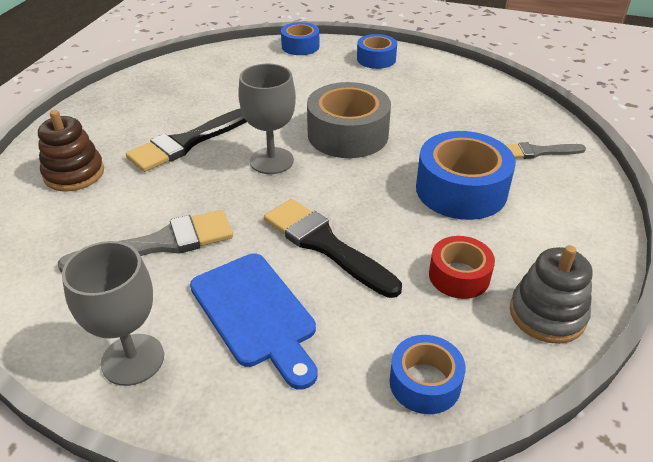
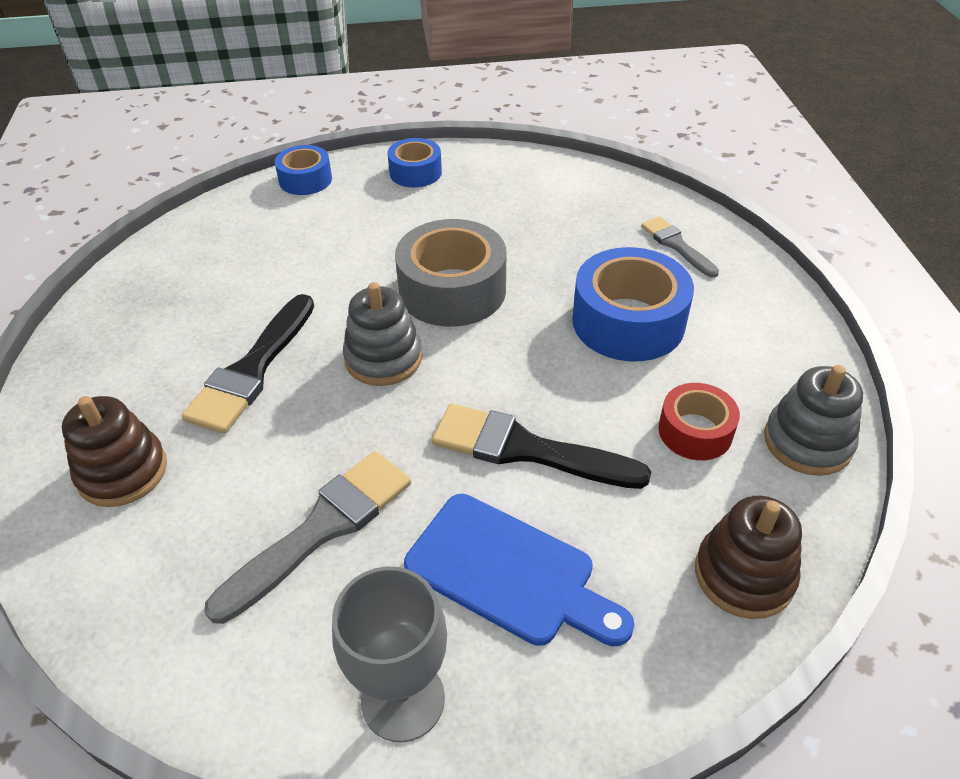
camera: 25 degrees left, 5 degrees up
grey goblet [238,64,296,174] -> grey stacking toy [343,282,422,386]
blue tape [389,335,466,414] -> brown stacking toy [695,496,802,619]
grey brush [505,142,586,159] -> grey brush turned 90 degrees clockwise [641,216,719,278]

